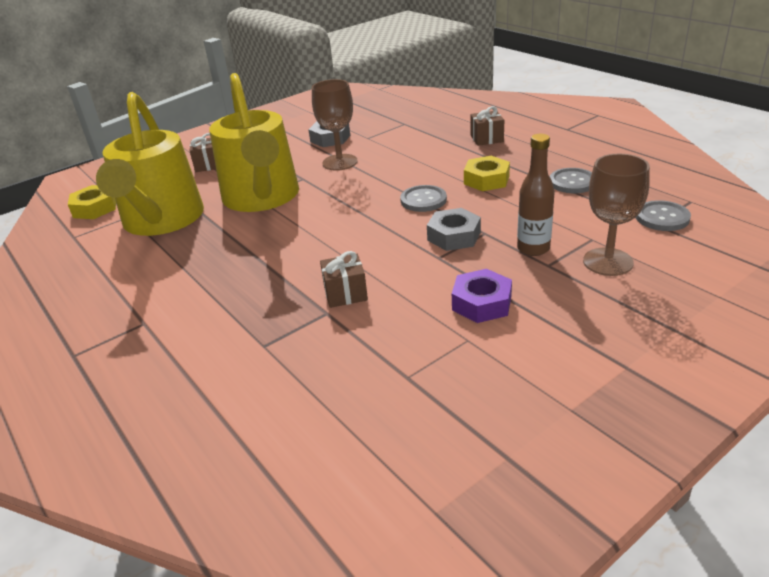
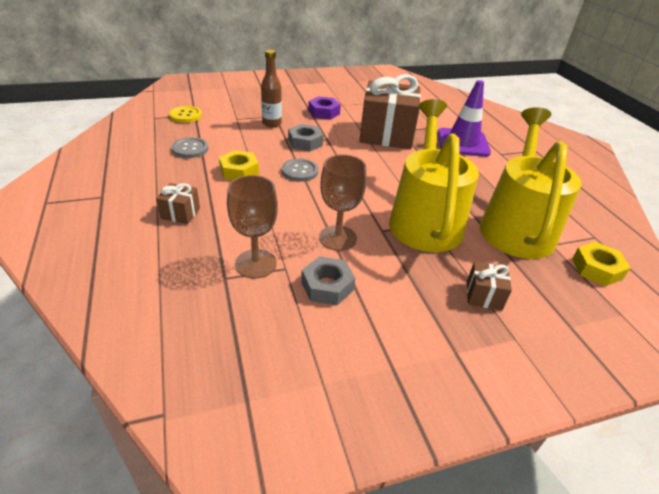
camera: 165 degrees left, 5 degrees up
brown gift [320,251,368,308] -> brown gift [359,74,421,149], size x2.35
brown goblet [583,154,650,276] -> brown goblet moved to [227,175,278,278]
grey button [636,200,691,231] -> yellow button [169,106,202,123]
none -> purple traffic cone [438,80,491,157]

